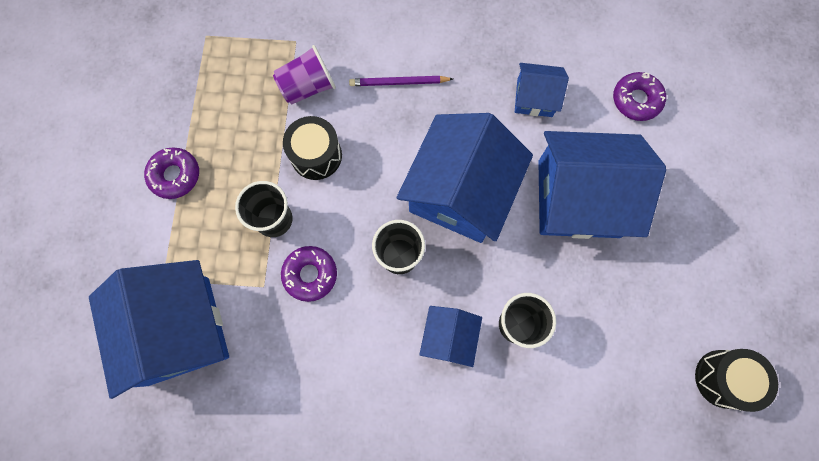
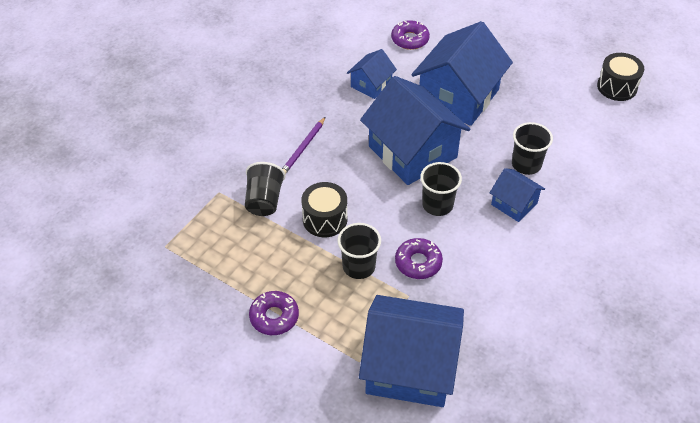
camera: 60 degrees left, 25 degrees down
purple cup [273,45,336,104] -> black cup [245,162,286,216]

